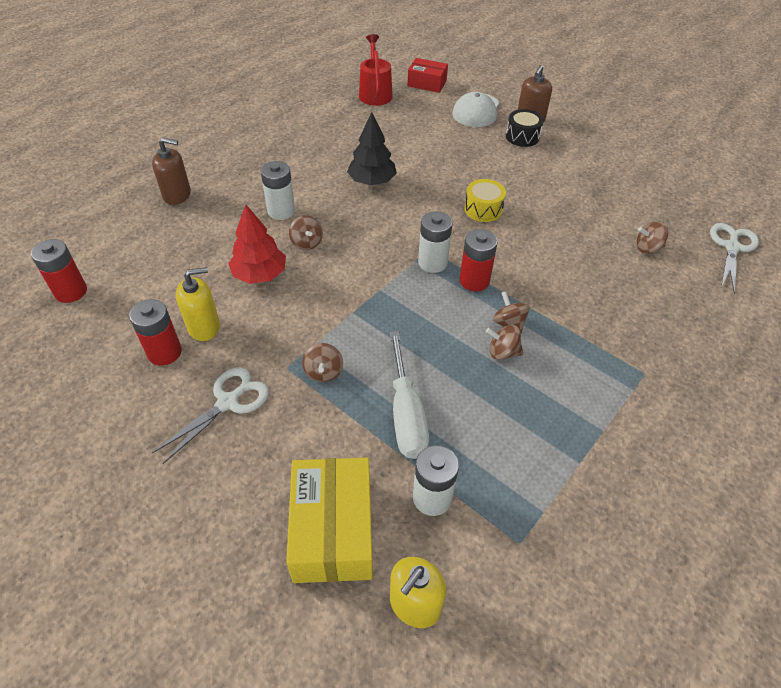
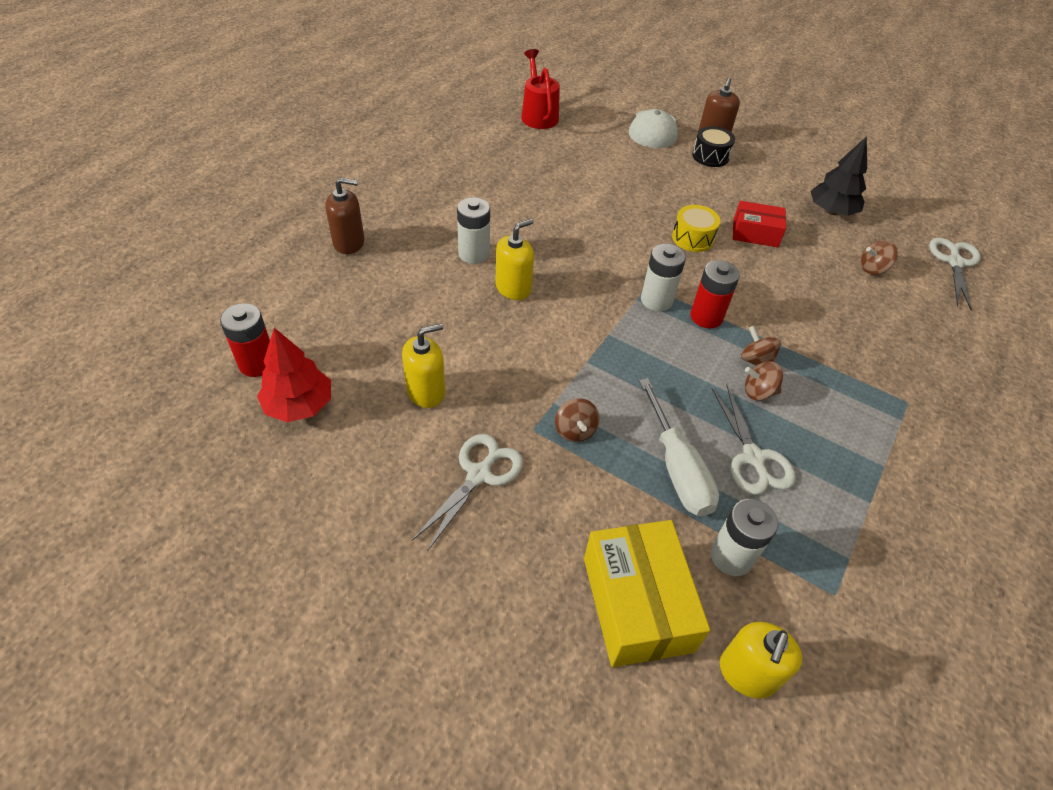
camera: 10 degrees left, 0 degrees up
red battery [129,299,182,366] -> none
red tree [228,205,286,284] -> red tree moved to [257,328,331,422]
brown spinning top [289,215,323,250] -> yellow soap dispenser [496,219,534,300]
black tree [347,112,397,186] -> black tree moved to [810,136,867,216]
red box [407,58,448,93] -> red box moved to [733,201,786,247]
none -> white scissors [711,384,796,495]

